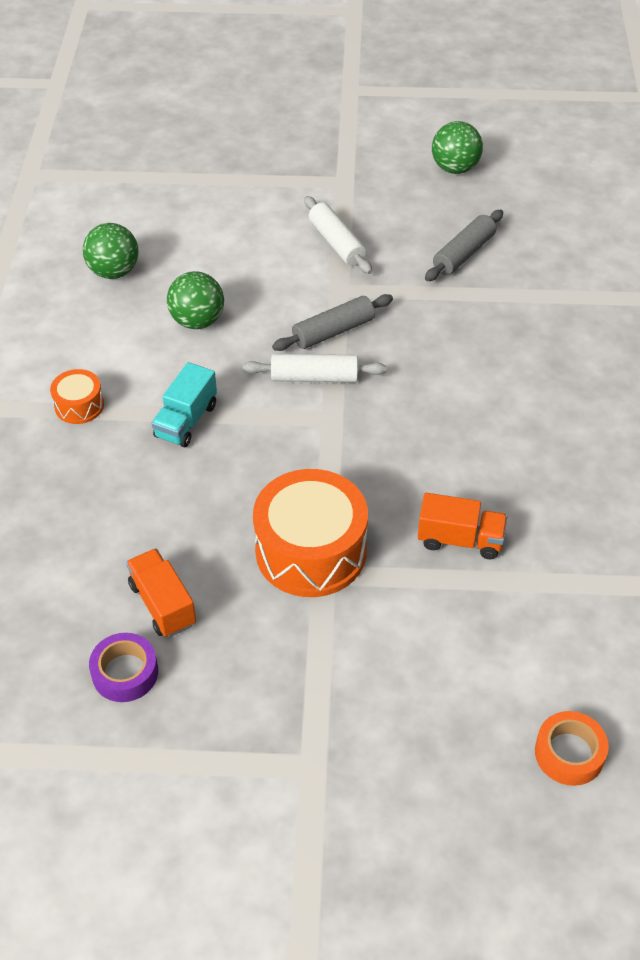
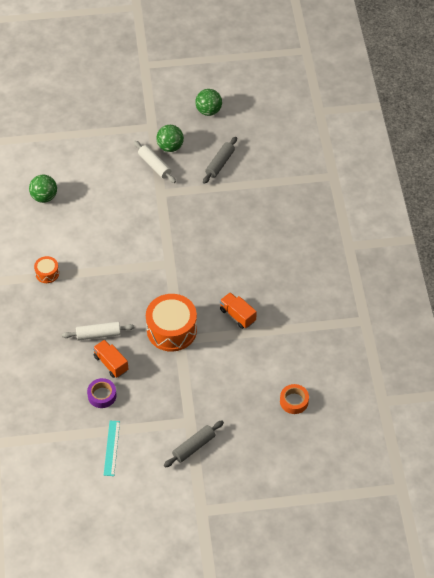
camera: 10 degrees left, 5 degrees up
turquoise truck [151,362,217,447] -> none
green ball [167,271,224,329] -> green ball moved to [156,125,184,152]
white rolling pin [243,354,386,382] -> white rolling pin moved to [62,322,134,341]
grey rolling pin [272,294,393,351] -> grey rolling pin moved to [164,420,224,468]
orange truck [418,493,507,559] -> orange truck turned 135 degrees counterclockwise [220,292,257,329]
none -> turquoise ruler [104,421,120,476]

